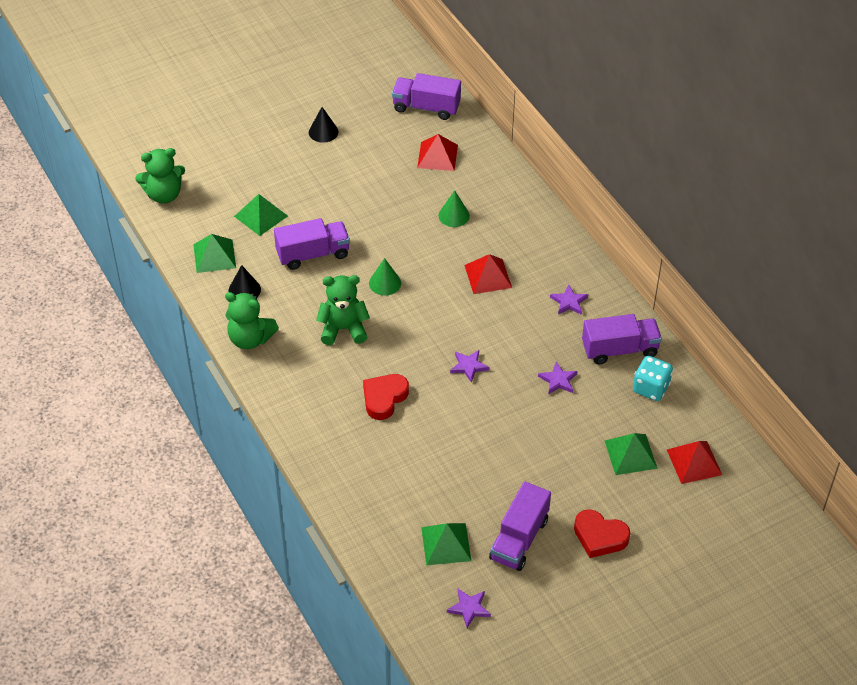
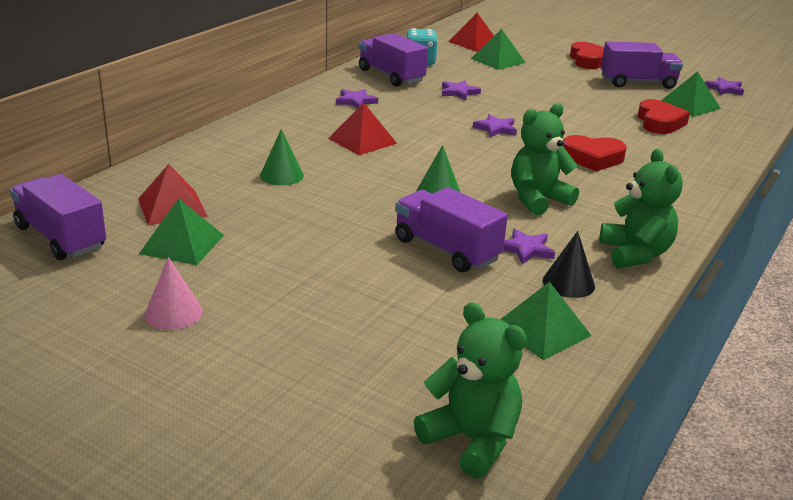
camera: 120 degrees left, 20 degrees down
green pyramid [234,194,288,236] -> green pyramid moved to [139,198,224,265]
black cone [309,107,338,143] -> pink cone [144,257,203,330]
green teddy bear [316,275,370,345] -> green teddy bear turned 90 degrees clockwise [511,103,579,215]
purple truck [392,73,461,120] -> purple truck turned 150 degrees clockwise [10,174,106,260]
none -> purple star [503,229,555,264]
none -> red heart [638,99,690,134]

